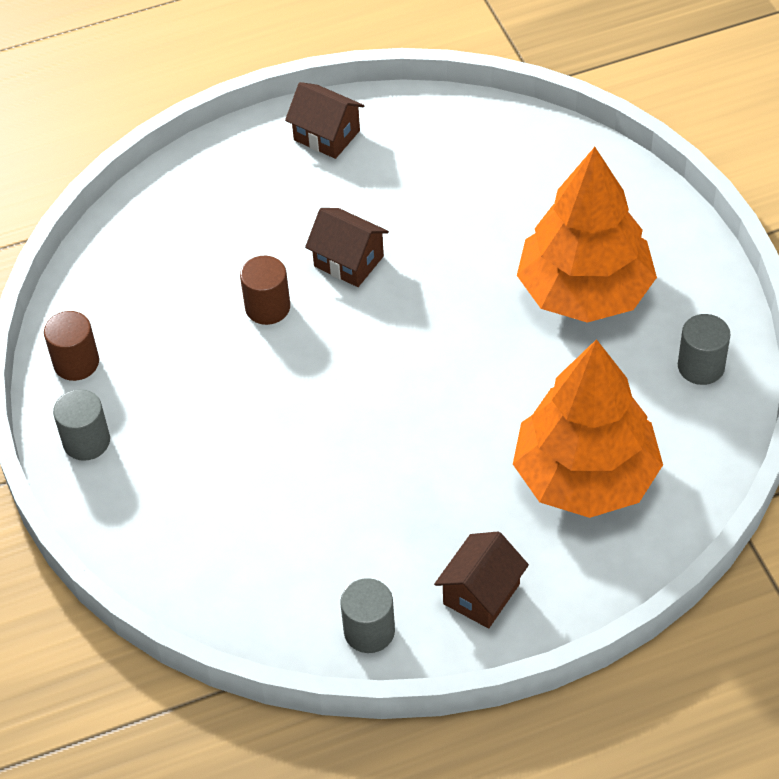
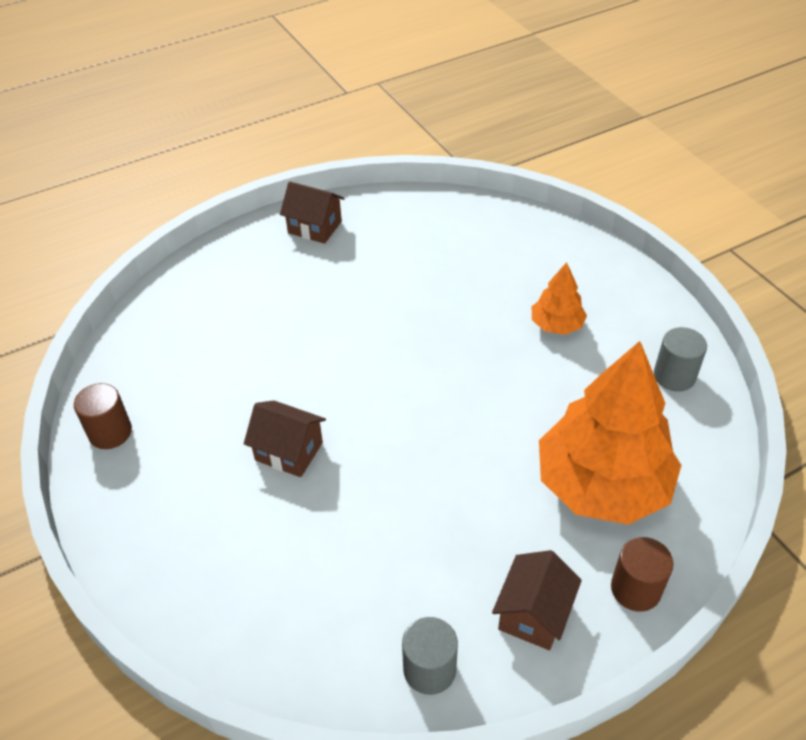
camera: 10 degrees left, 5 degrees down
grey cylinder [53,389,110,461] -> none
brown cylinder [240,256,290,325] -> brown cylinder moved to [611,537,673,612]
brown house [305,208,389,287] -> brown house moved to [244,400,326,477]
orange tree [517,147,657,323] -> orange tree [532,262,587,335], size x0.47

